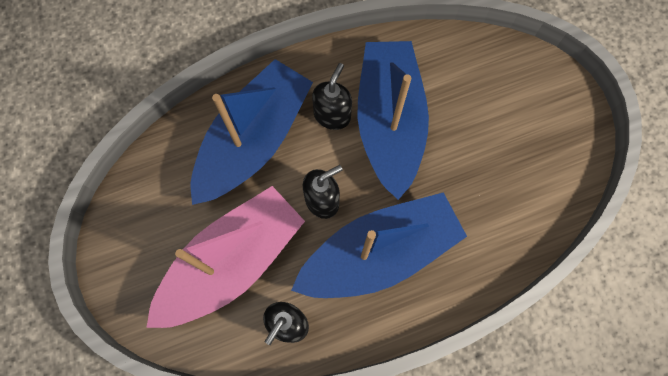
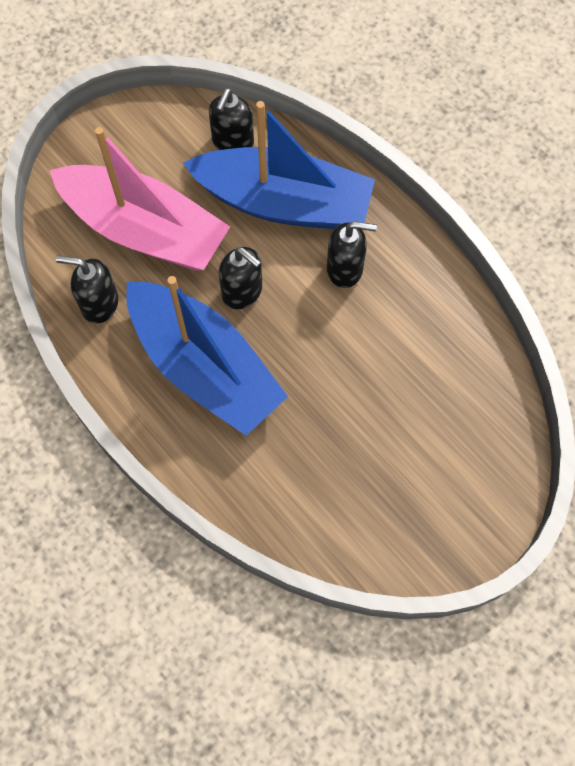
camera: 70 degrees right, 5 degrees down
blue boat [358,41,429,200] -> none
none -> black soap dispenser [209,88,254,150]

